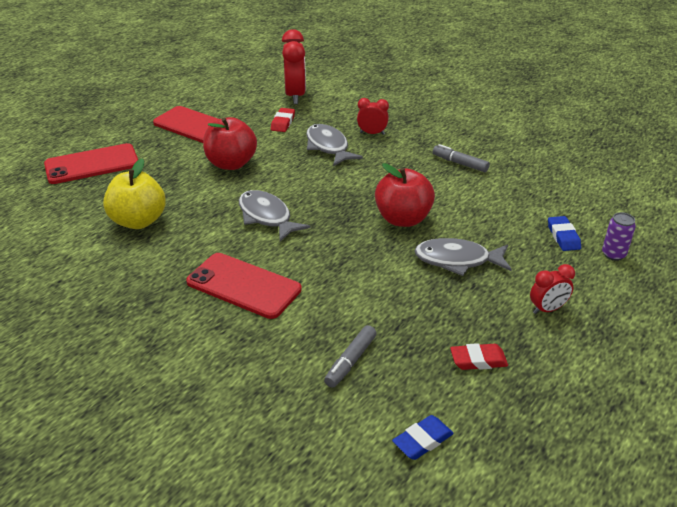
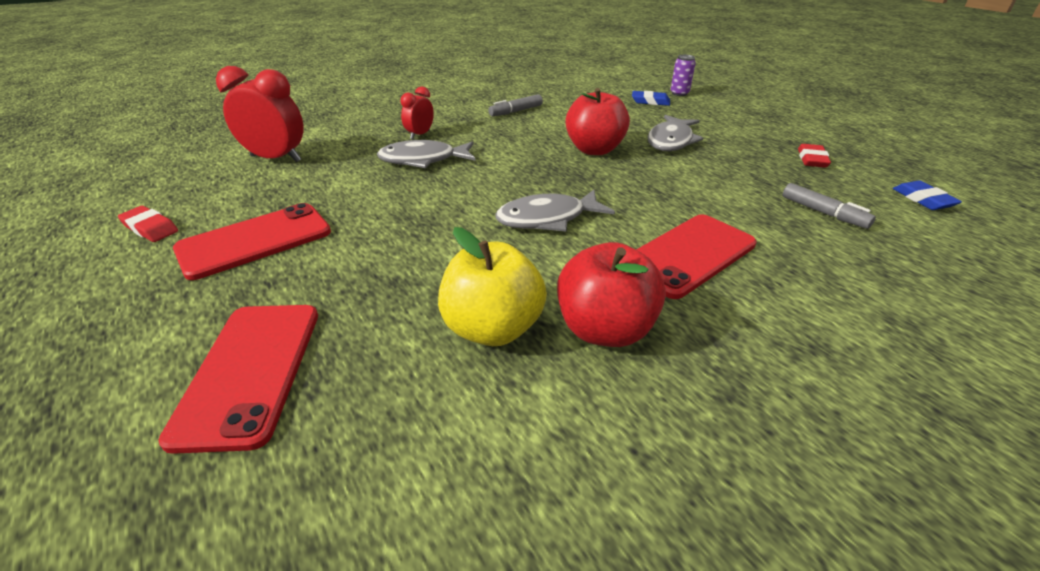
camera: 70 degrees left, 0 degrees up
red apple [203,117,257,170] -> red apple moved to [557,242,666,347]
red eraser [271,108,295,132] -> red eraser moved to [118,206,178,242]
red clock [530,264,575,314] -> none

